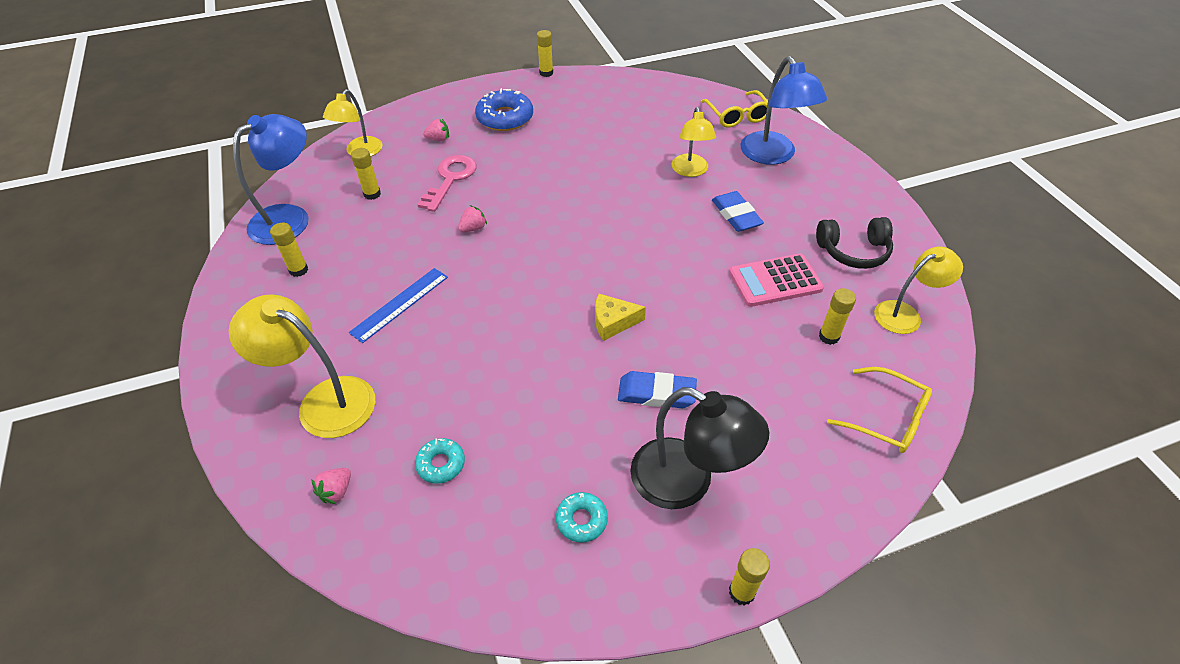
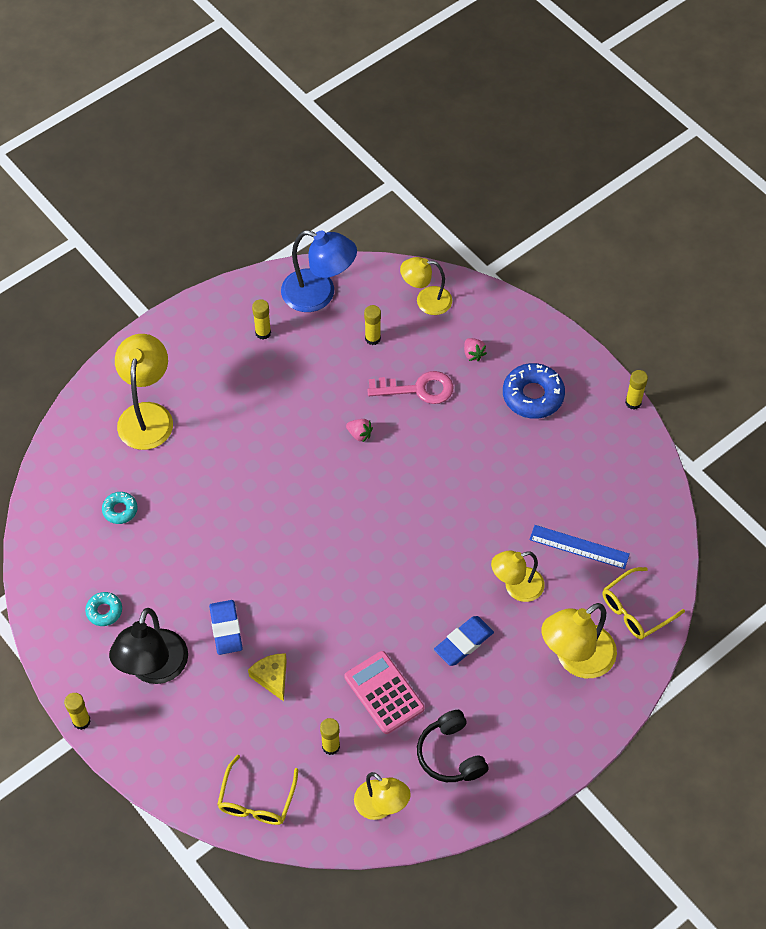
camera: 70 degrees right, 10 degrees up
pink strawberry [311,468,351,504] -> none
blue ruler [349,268,448,343] -> blue ruler moved to [529,525,630,569]
yellow cheese [595,294,646,341] -> yellow cheese moved to [248,653,287,701]
blue lamp [740,56,827,165] -> yellow lamp [542,603,617,678]

